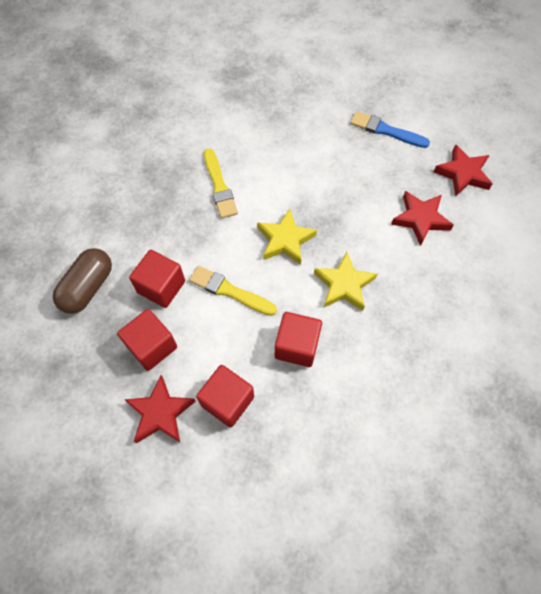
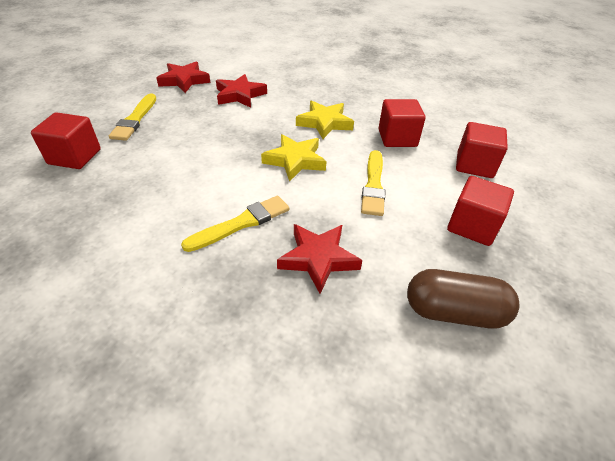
camera: 110 degrees left, 20 degrees down
red star [124,375,196,443] -> red star moved to [277,224,362,294]
red cube [129,250,185,308] -> red cube moved to [31,112,101,169]
blue brush [350,111,430,148] -> yellow brush [109,93,156,141]

